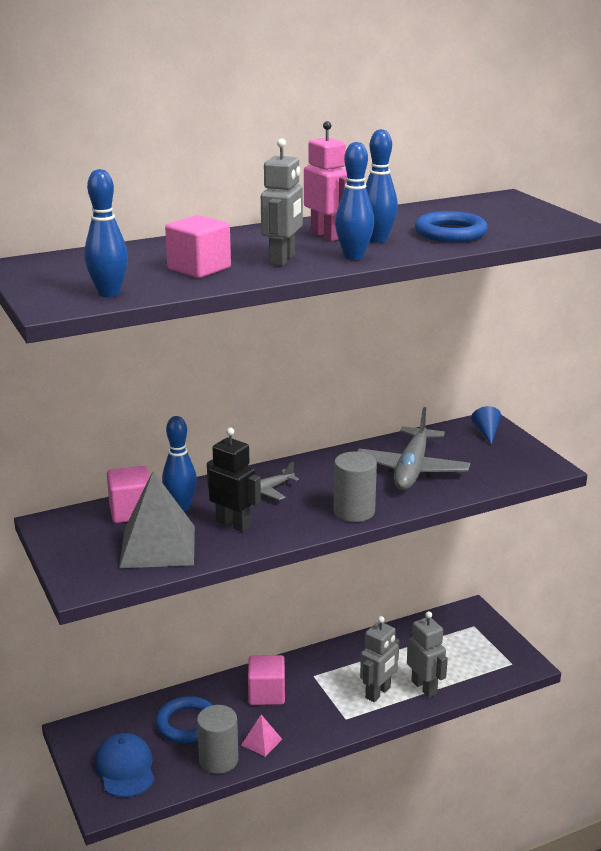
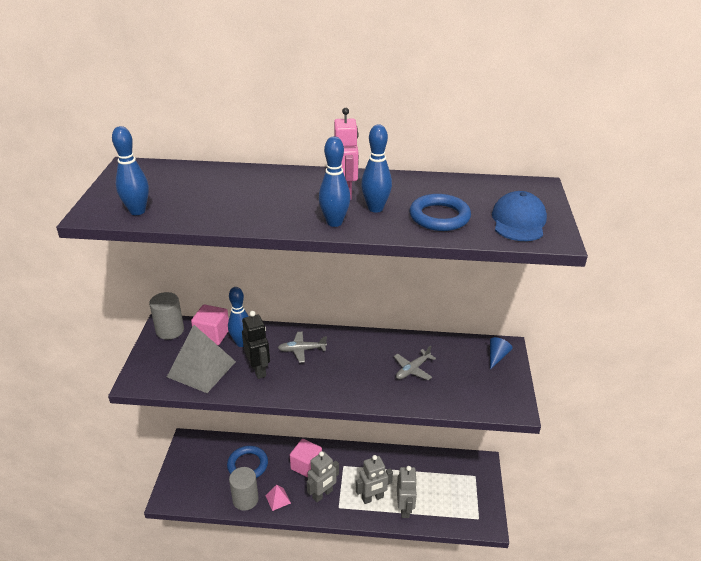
camera: 30 degrees right, 10 degrees up
blue cap [95,733,154,798] -> blue cap moved to [492,191,547,241]
pink cube [165,215,231,278] -> none
grey robot [261,139,303,266] -> grey robot moved to [307,451,339,502]
grey cylinder [334,452,377,522] -> grey cylinder moved to [149,292,184,340]
grey plane [357,407,470,490] -> grey plane [394,345,436,380], size x0.53

